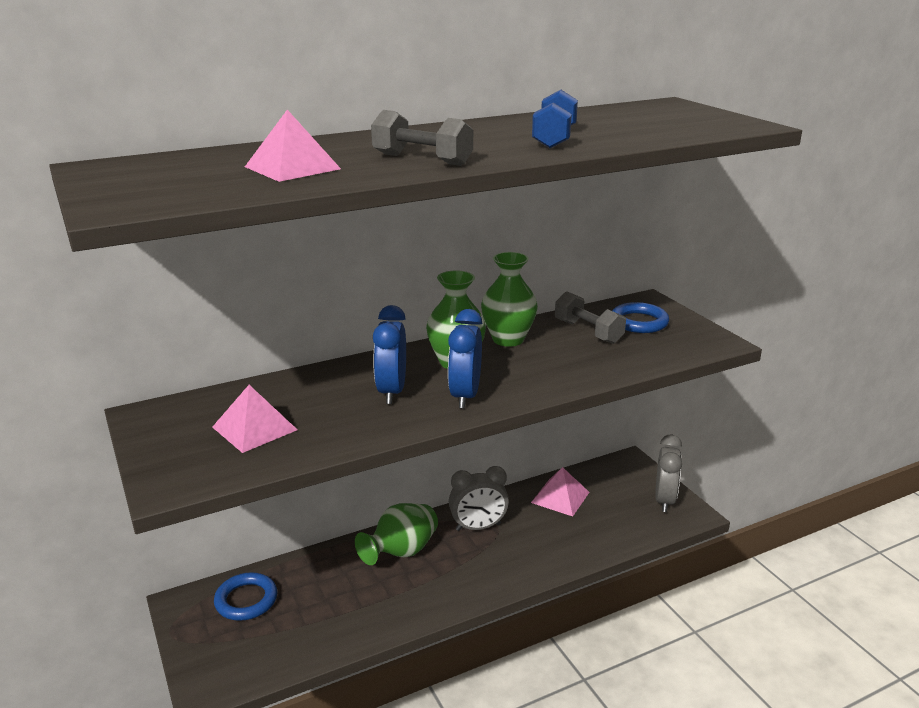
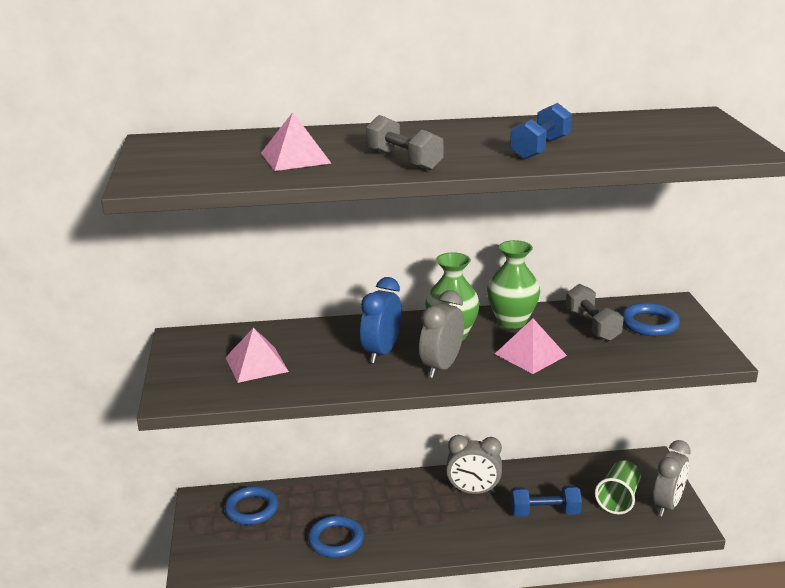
camera: 20 degrees right, 0 degrees up
green vase [355,503,438,565] -> none
blue clock [448,309,482,409] -> grey clock [419,290,464,378]
pink pyramid [531,467,589,516] -> pink pyramid moved to [495,319,567,374]
none -> blue ring [308,516,364,558]
none -> blue dumbbell [511,485,582,517]
none -> green cup [595,460,641,515]

